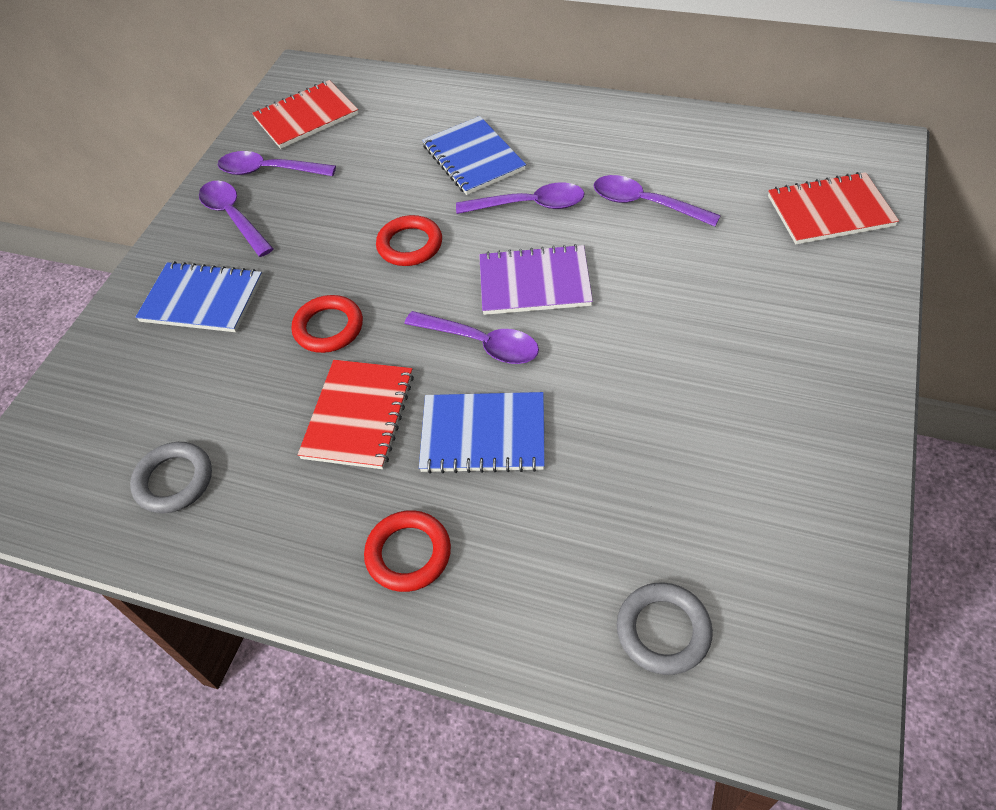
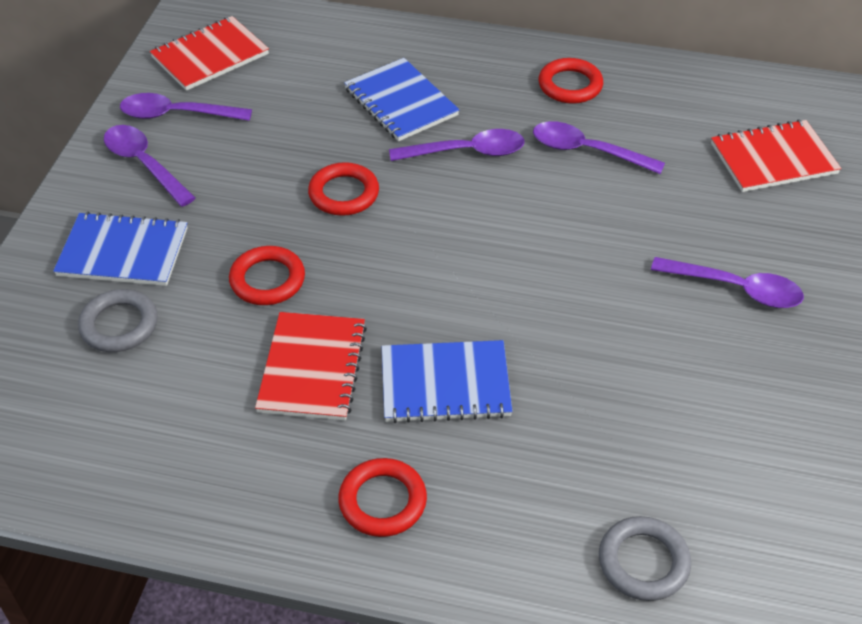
camera: 10 degrees left, 5 degrees down
grey ring [130,442,212,514] -> grey ring moved to [78,289,158,352]
purple spoon [404,311,539,364] -> purple spoon moved to [651,257,804,308]
purple notebook [479,244,593,315] -> none
none -> red ring [539,58,603,104]

